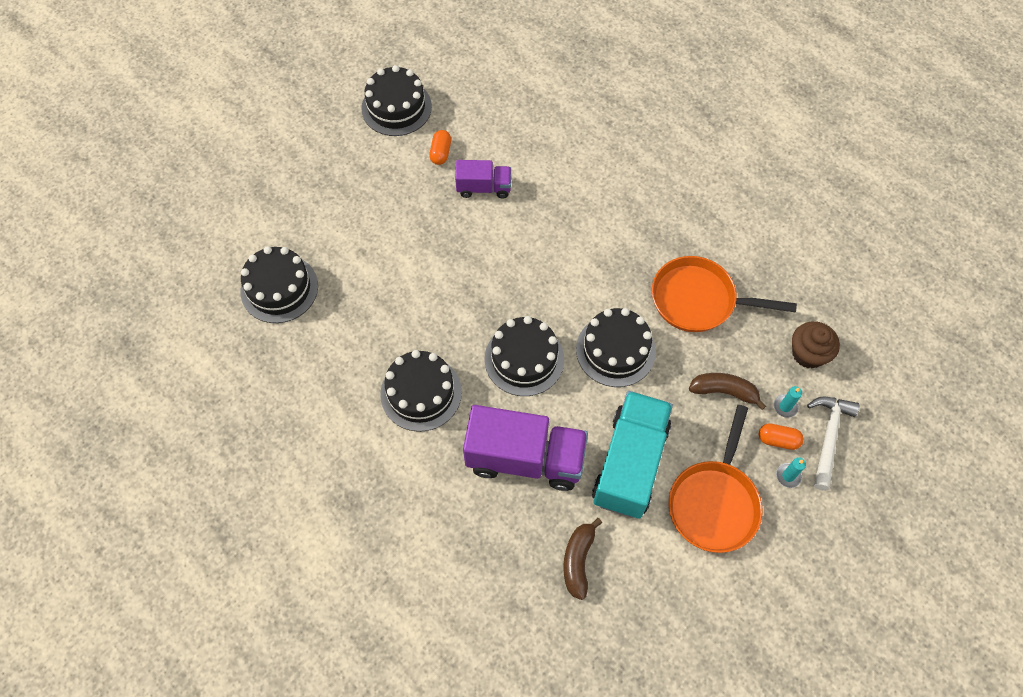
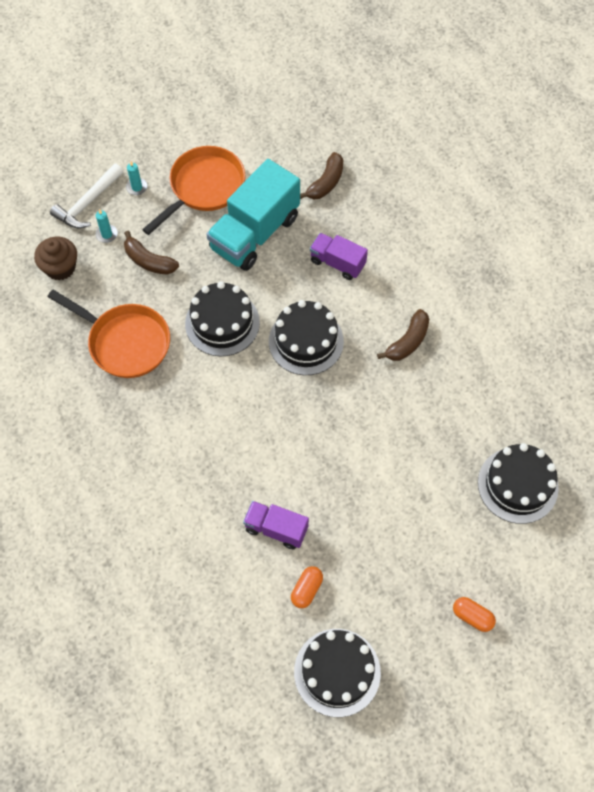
camera: 160 degrees left, 0 degrees up
black cake [380,350,462,432] -> brown banana [377,309,429,361]
purple truck [463,405,588,491] -> purple truck [310,233,368,280], size x0.54
orange capsule [759,423,804,450] -> orange capsule moved to [453,597,496,632]

